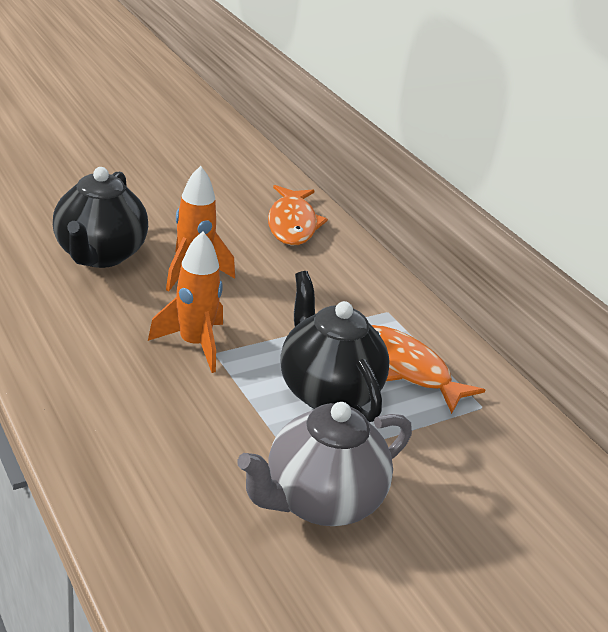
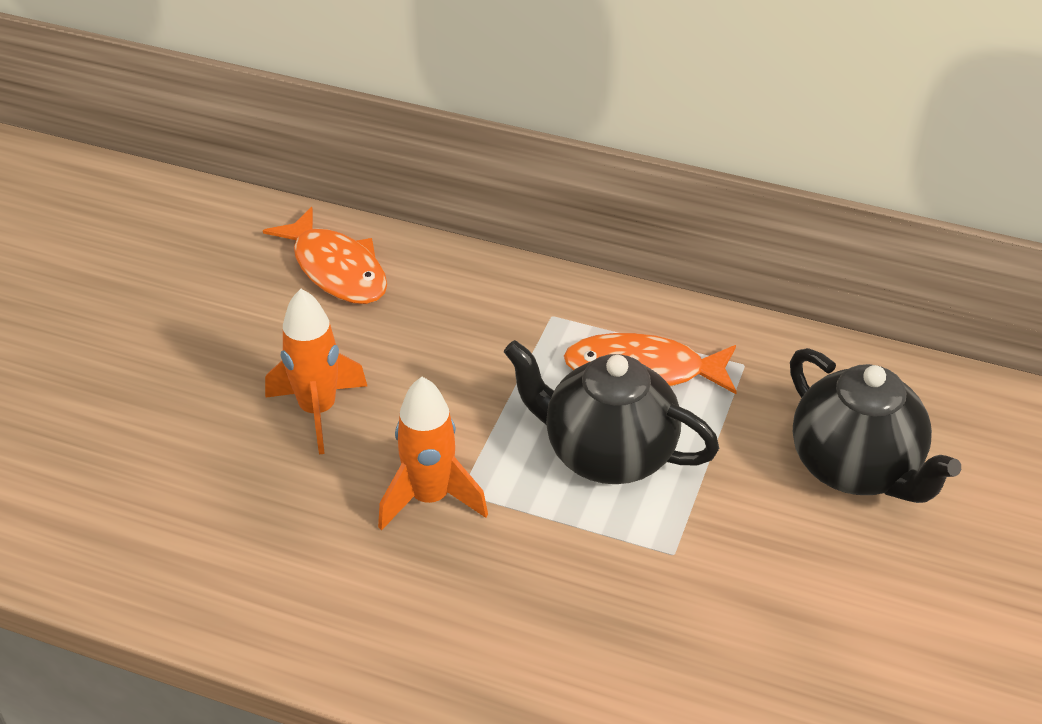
camera: 35 degrees left, 10 degrees up
black teapot [53,167,148,268] -> black teapot moved to [790,348,961,503]
grey teapot [237,402,412,526] -> none

